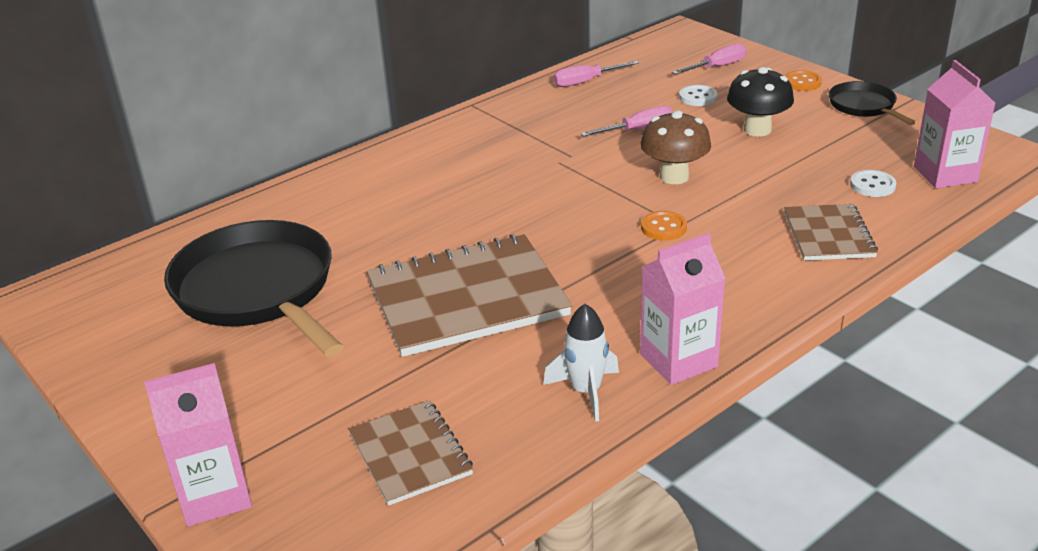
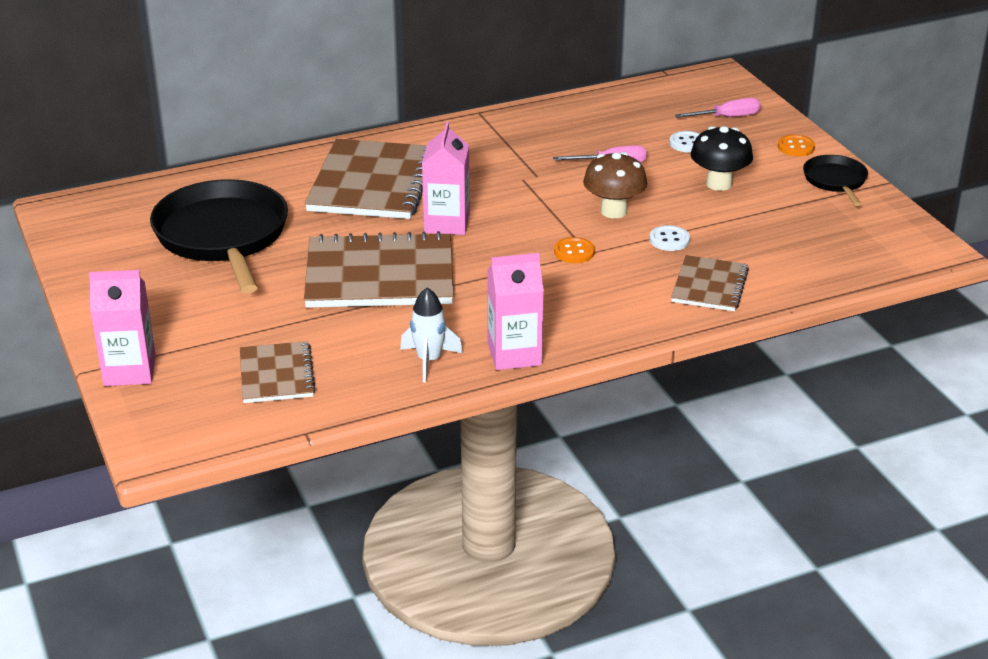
camera: 15 degrees right, 0 degrees up
pink screwdriver [553,61,639,87] -> none
white button [850,170,896,197] -> white button moved to [649,225,690,251]
pink carton [914,60,995,188] -> pink carton moved to [422,121,470,235]
none -> brown notebook [305,139,427,219]

